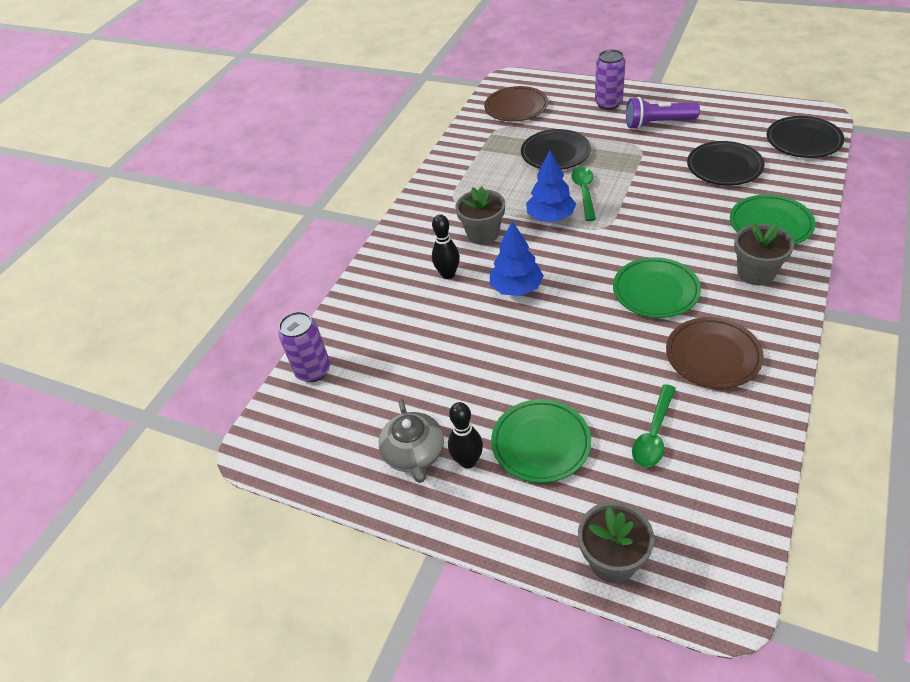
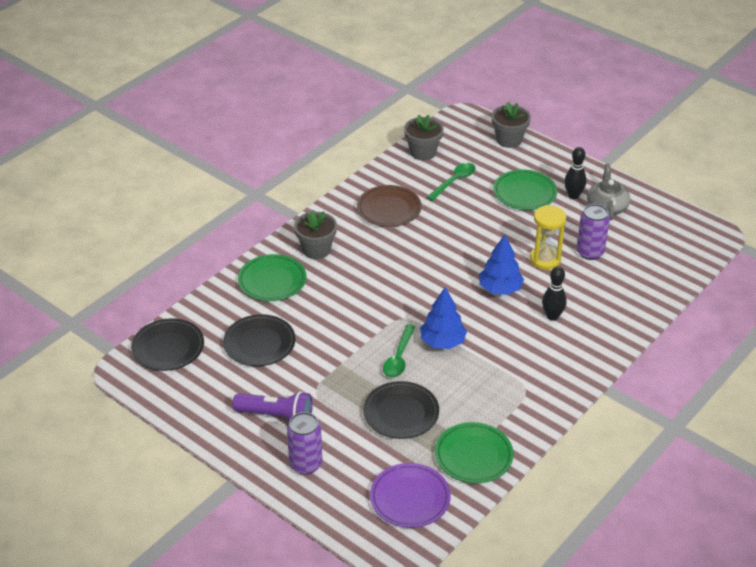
camera: 170 degrees left, 5 degrees down
purple can [278,311,330,382] -> purple can moved to [576,204,610,260]
grey flower pot [455,186,505,245] -> grey flower pot moved to [404,114,444,160]
brown plate [484,86,548,122] -> purple plate [370,463,451,528]
green plate [613,257,701,318] -> green plate moved to [435,422,514,483]
none -> yellow hourglass [530,205,566,270]

